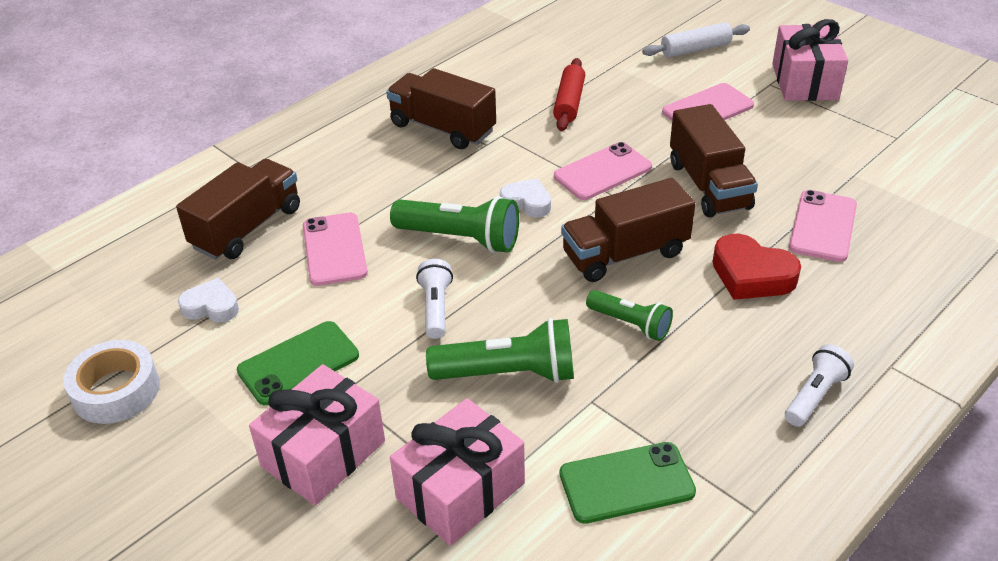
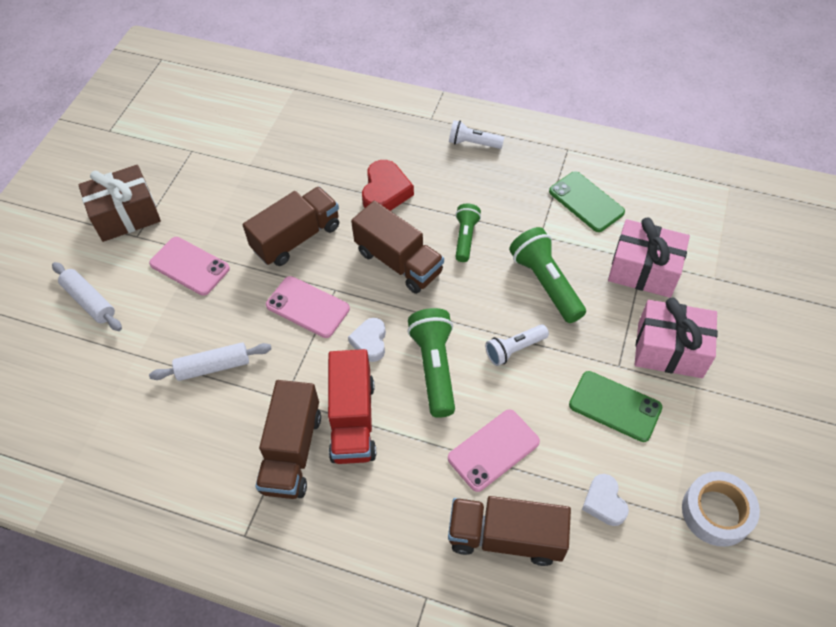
camera: 115 degrees left, 15 degrees up
red rolling pin [553,58,585,131] -> white rolling pin [149,342,272,381]
pink gift [772,19,848,101] -> brown gift [79,165,161,242]
pink phone [789,190,857,262] -> none
none -> red truck [328,349,376,464]

